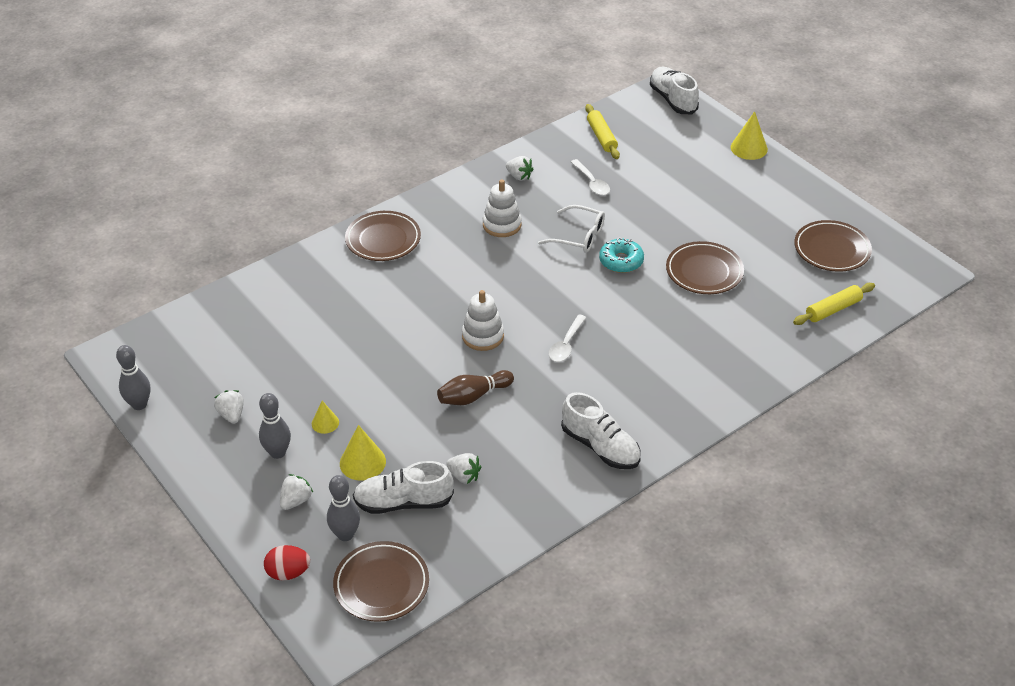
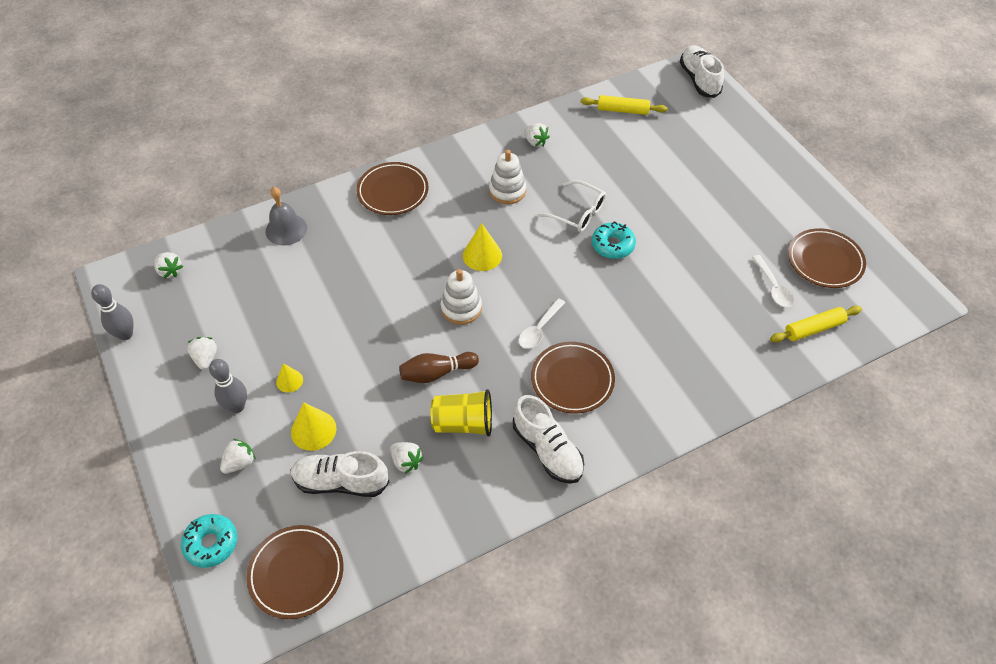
camera: 10 degrees right, 10 degrees up
red egg [264,545,310,581] -> turquoise donut [181,514,237,568]
grey bowling pin [327,475,360,541] -> none
white spoon [571,159,610,196] -> white spoon moved to [752,255,794,307]
yellow rolling pin [585,104,620,159] -> yellow rolling pin turned 75 degrees counterclockwise [580,95,668,115]
brown plate [666,241,744,294] -> brown plate moved to [531,342,615,414]
yellow cone [731,111,768,160] -> yellow cone moved to [463,223,502,271]
none -> white strawberry [154,252,183,279]
none -> grey bell [266,187,307,246]
none -> yellow cup [431,389,492,436]

